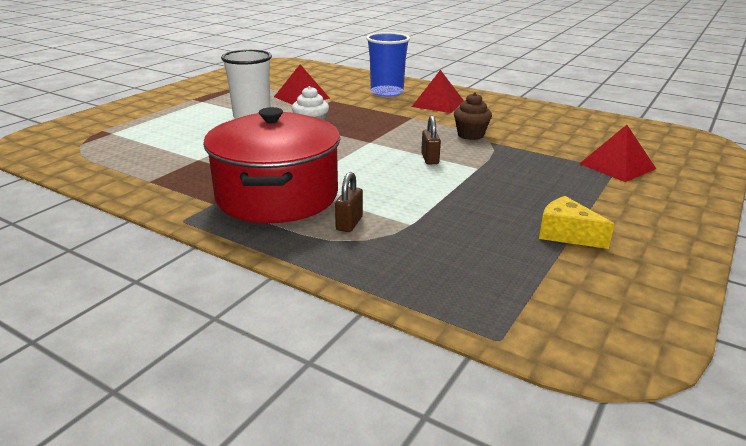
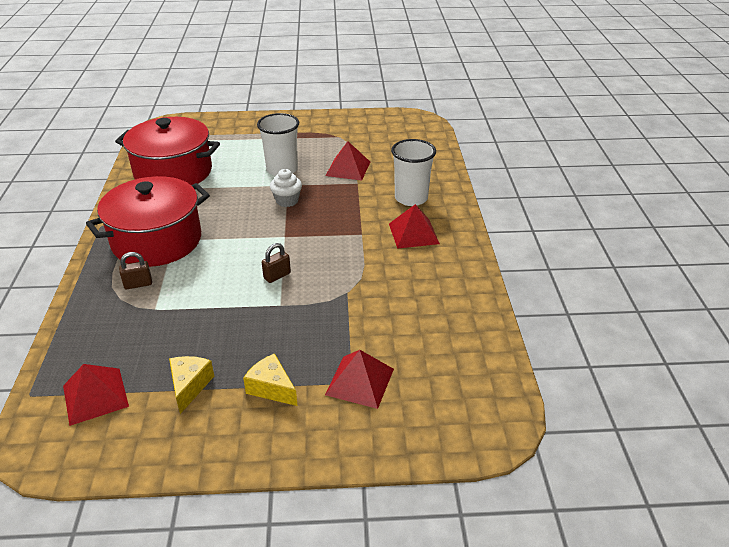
camera: 55 degrees right, 10 degrees up
blue cup [366,32,410,97] -> white cup [391,139,436,206]
brown cupcake [454,93,492,140] -> none
none -> red pyramid [63,364,129,426]
none -> red pot [115,117,220,185]
none -> yellow cheese [243,353,297,406]

